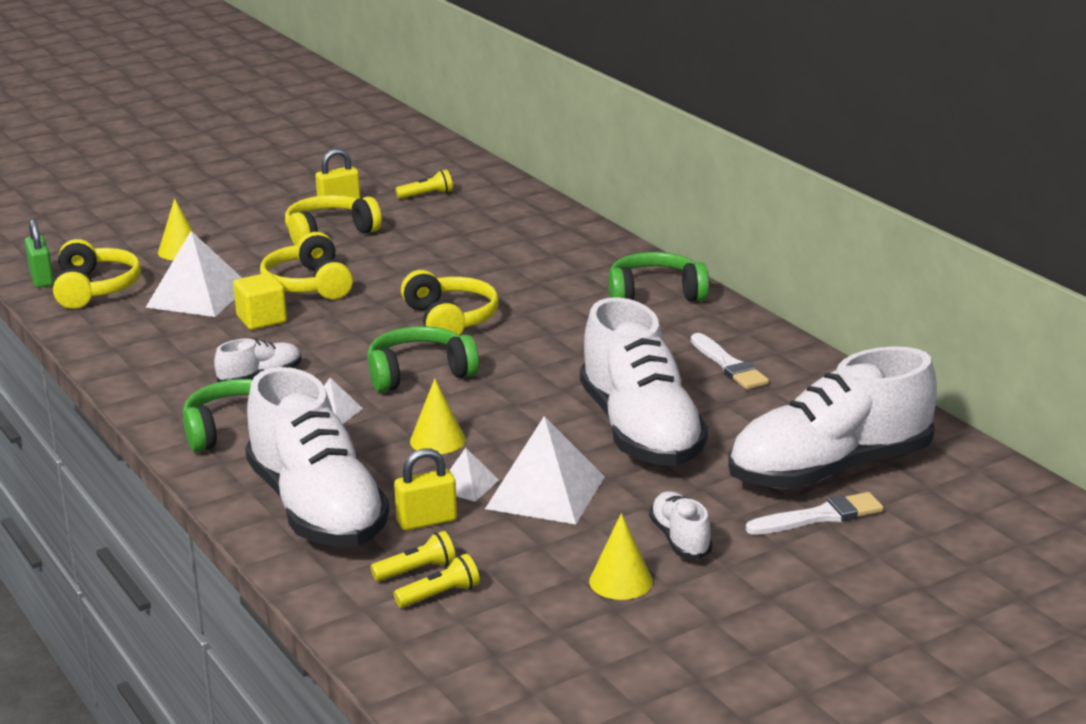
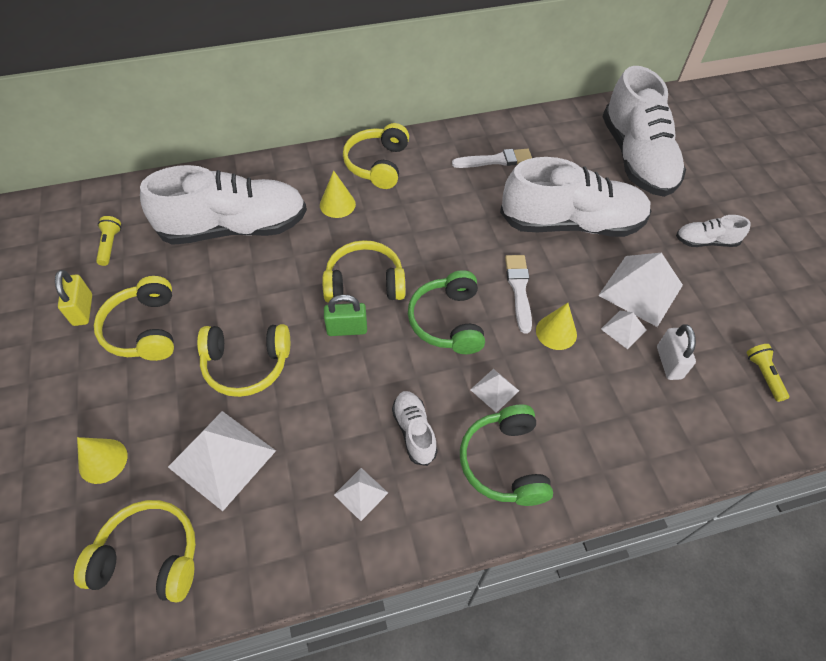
camera: 75 degrees left, 30 degrees up
green padlock [25,219,54,288] -> green padlock moved to [324,295,367,336]
yellow cube [233,273,287,330] -> none
white shoe [245,367,389,547] -> white shoe moved to [140,165,307,245]
yellow flashlight [371,531,456,581] -> none
yellow padlock [394,448,457,531] -> white padlock [657,324,696,380]
yellow cone [589,513,653,600] -> yellow cone moved to [320,170,356,218]
green headphones [608,252,709,302] -> yellow headphones [343,123,409,189]
white brush [746,492,883,535] -> white brush moved to [505,255,532,333]
none -> white pyramid [334,468,388,521]

